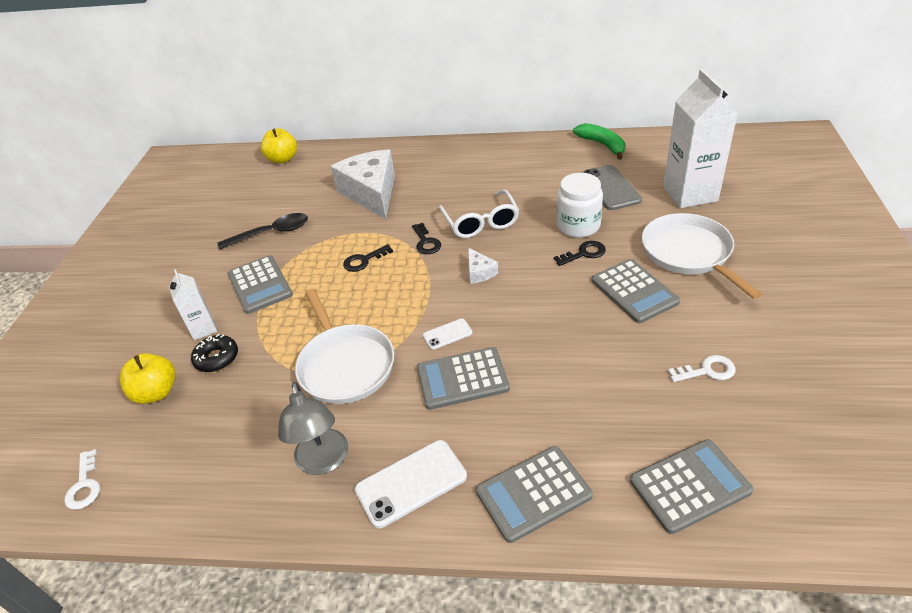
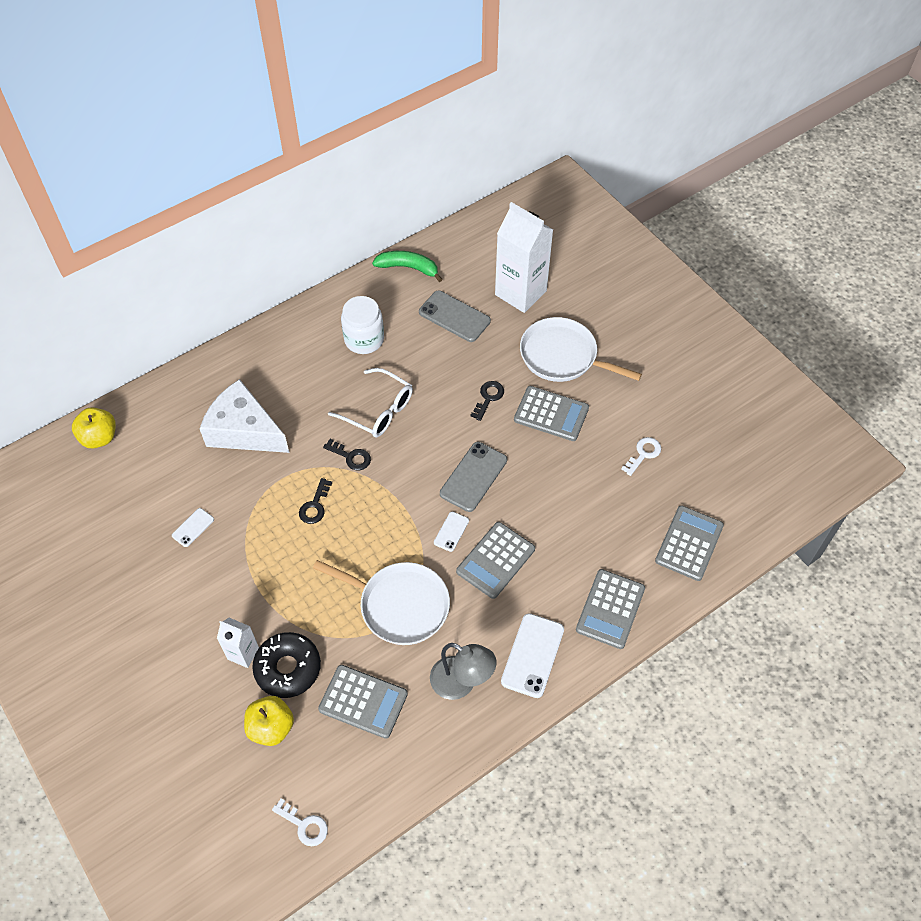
camera: 45 degrees left, 15 degrees up
black donut [191,334,238,372] -> black donut [252,632,321,698], size x1.53
black spoon [218,213,308,250] -> white phone [172,508,214,547]
grey calculator [228,255,293,314] -> grey calculator moved to [318,665,408,739]
white cheese [468,248,498,284] -> none
white jar [557,173,603,238] -> white jar moved to [341,296,384,354]
none -> grey phone [440,442,507,512]

